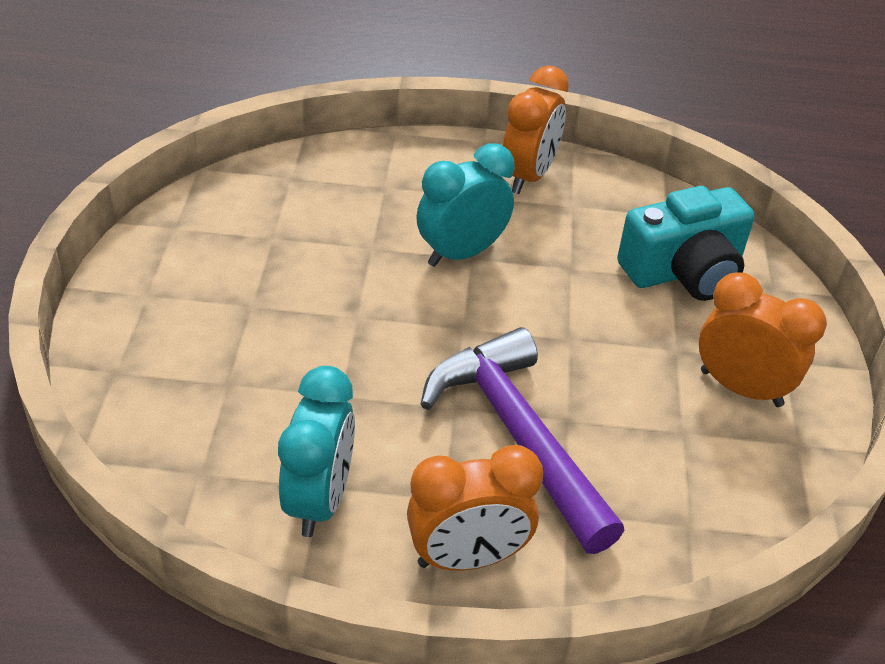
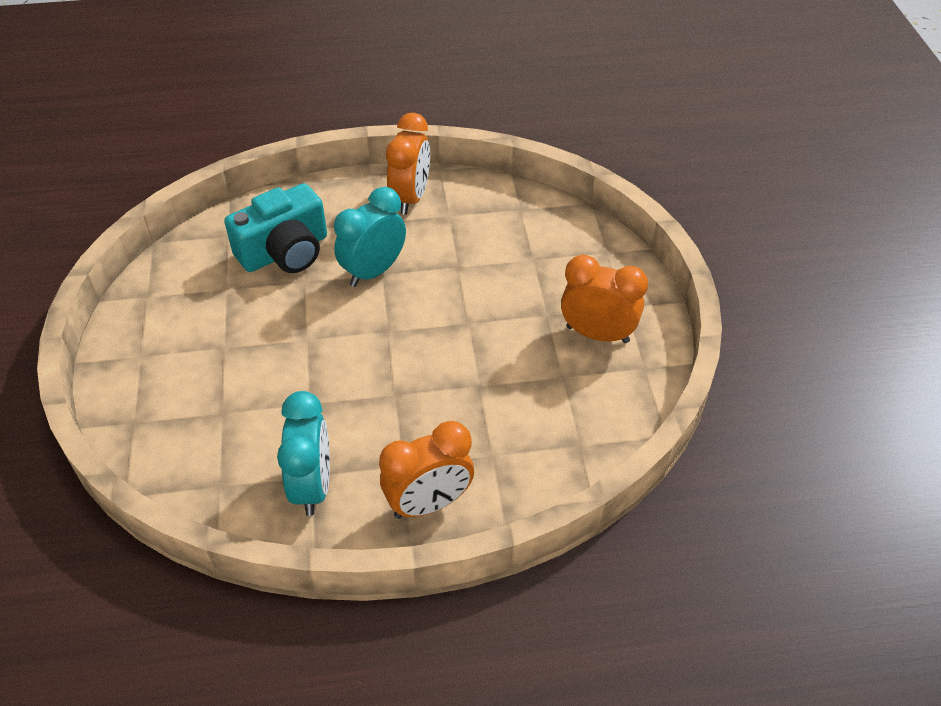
camera: 10 degrees left, 5 degrees up
purple hammer [420,327,624,554] -> none
turquoise camera [617,186,755,301] -> turquoise camera moved to [224,183,327,273]

